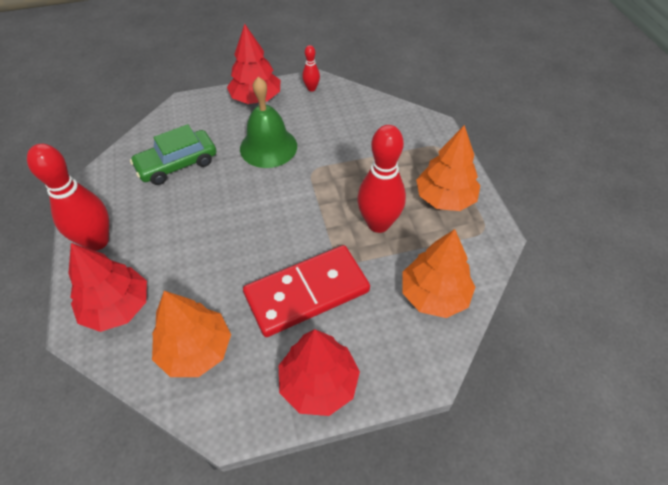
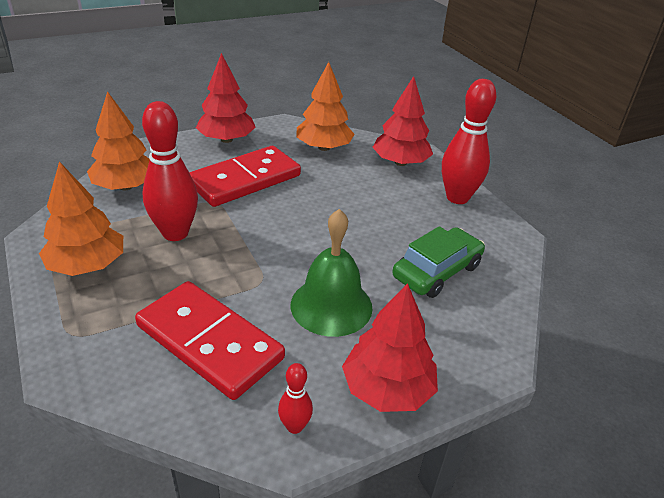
camera: 165 degrees right, 15 degrees down
none -> red domino [135,281,285,400]

